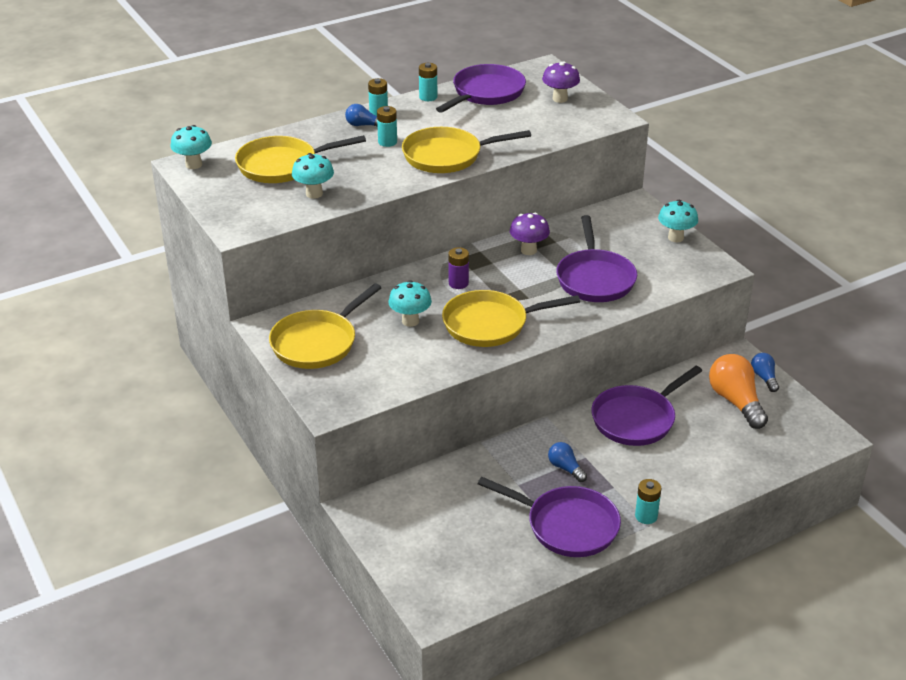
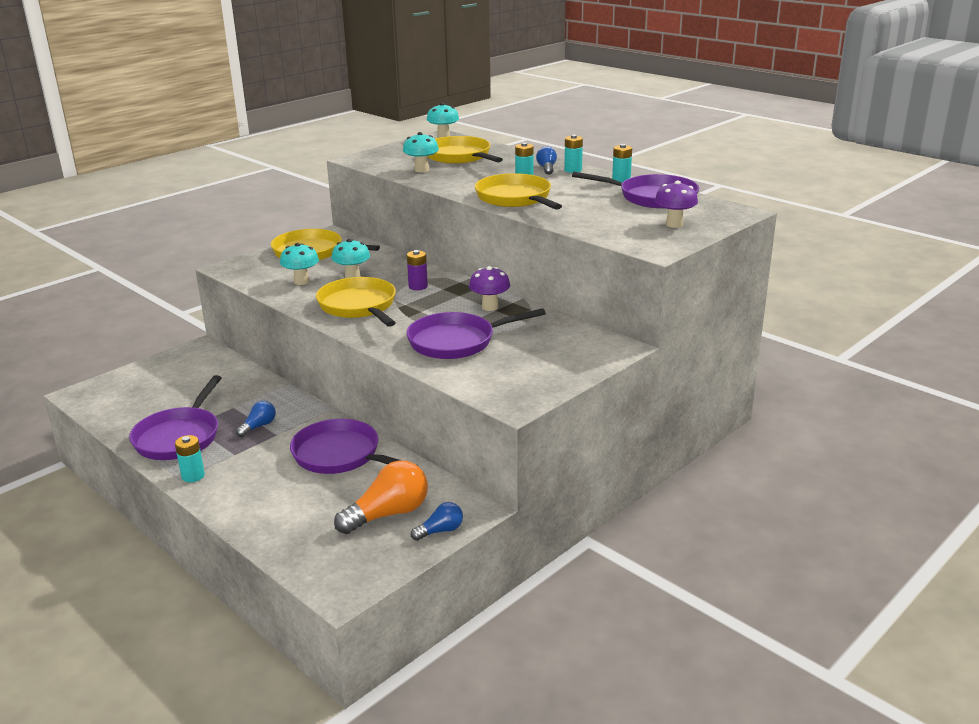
camera: 75 degrees right, 10 degrees down
turquoise mushroom [658,200,698,242] -> turquoise mushroom moved to [280,243,319,285]

